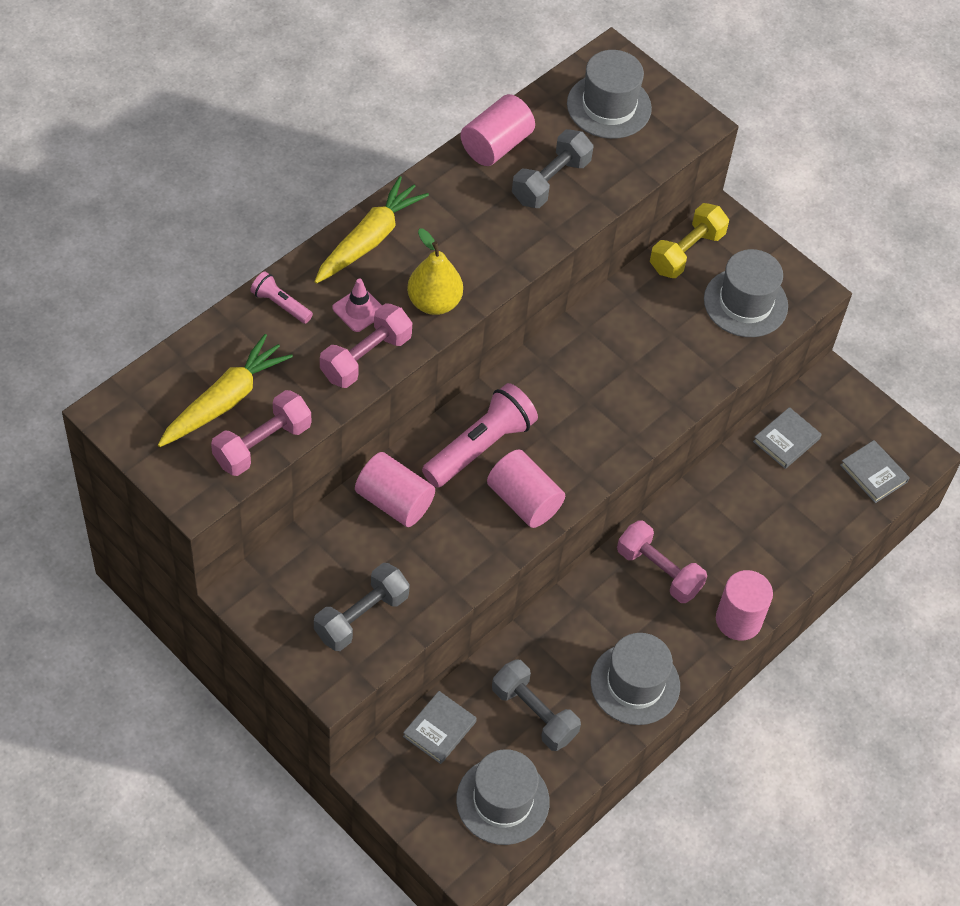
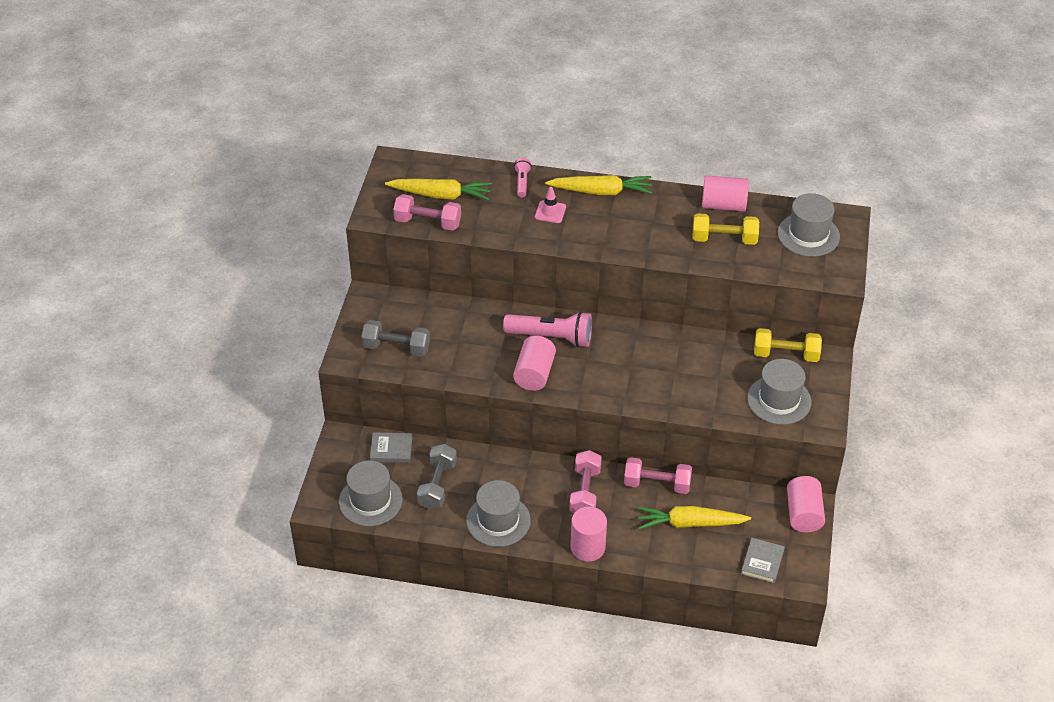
camera: 60 degrees right, 10 degrees down
pink dumbbell [320,303,412,388] -> pink dumbbell moved to [624,457,692,494]
pink cylinder [355,452,435,527] -> pink cylinder moved to [787,476,825,532]
yellow pear [407,228,463,315] -> none
grey dumbbell [512,129,594,208] -> yellow dumbbell [692,213,759,245]
grey book [753,407,822,469] -> none
none -> yellow carrot [637,506,751,529]

